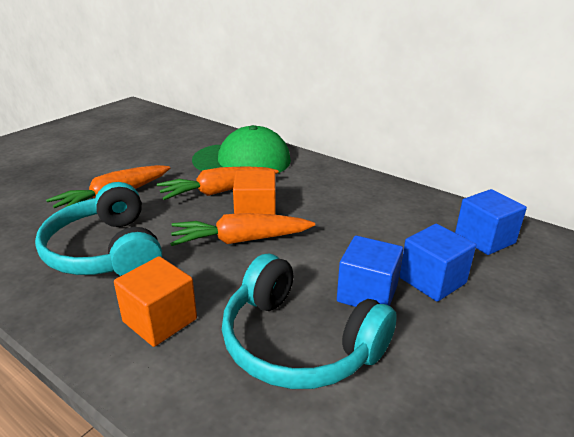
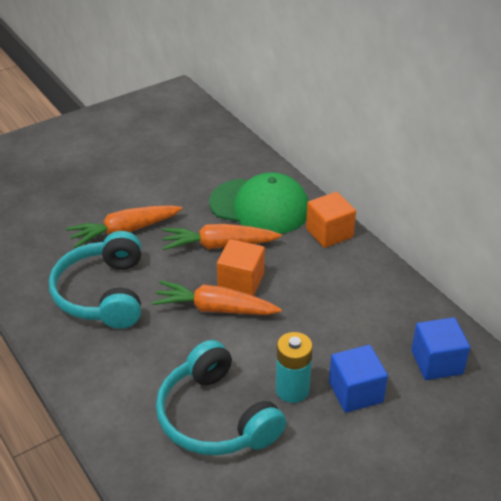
camera: 20 degrees right, 10 degrees up
orange cube [114,256,197,347] -> orange cube moved to [306,192,356,248]
blue cube [337,236,403,307] -> turquoise battery [276,332,313,403]

